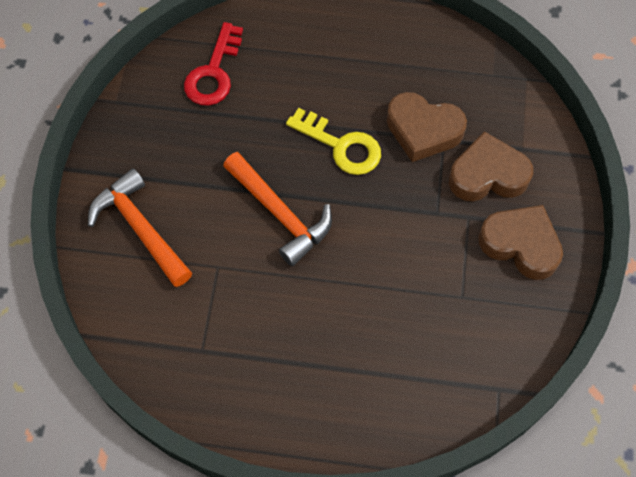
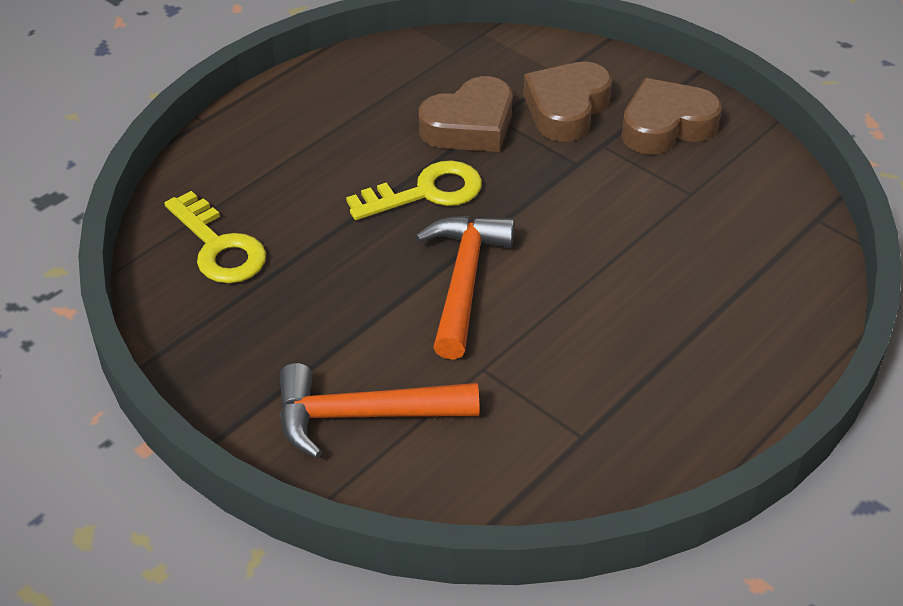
camera: 55 degrees left, 20 degrees down
red key [184,22,243,106] -> yellow key [164,191,266,283]
orange hammer [223,152,332,266] -> orange hammer turned 75 degrees counterclockwise [415,216,515,360]

